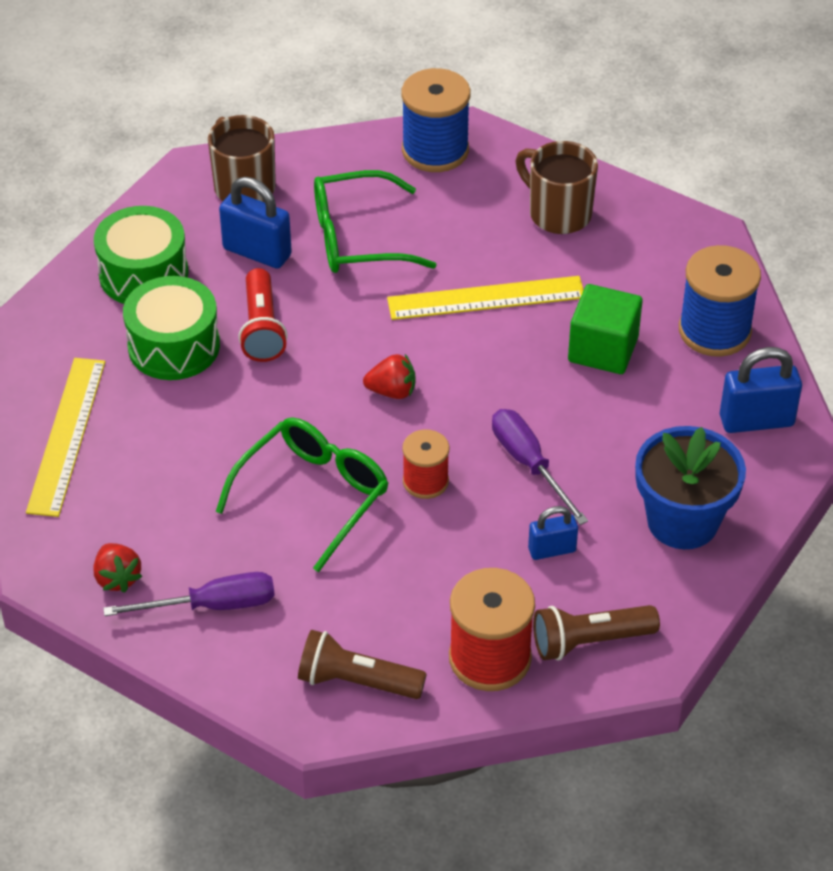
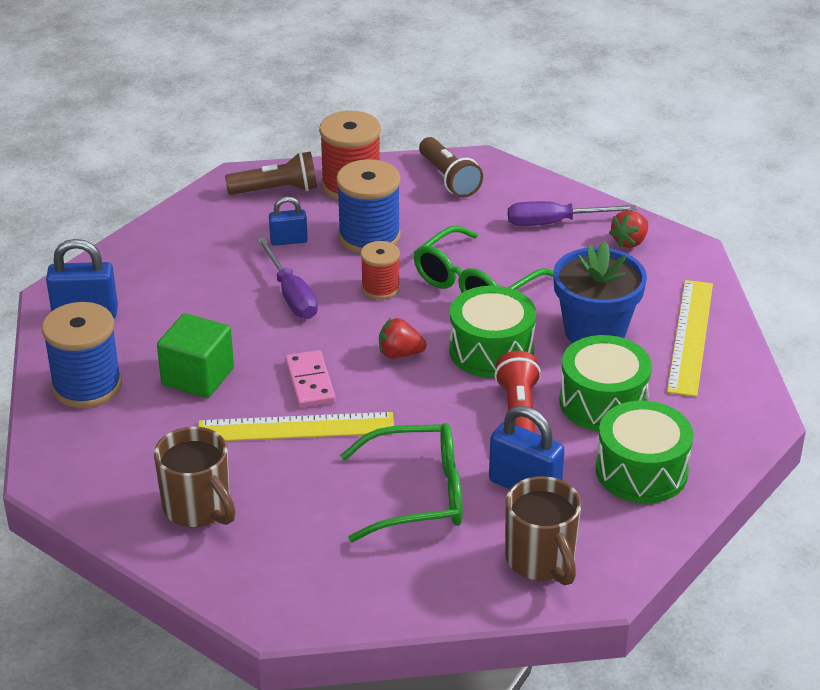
camera: 175 degrees left, 10 degrees down
red strawberry [93,543,143,593] -> red strawberry turned 120 degrees counterclockwise [609,210,648,248]
brown flashlight [298,630,427,699] -> brown flashlight turned 45 degrees clockwise [419,137,483,198]
blue spool [401,68,470,172] -> blue spool moved to [336,159,401,254]
blue flower pot [635,426,746,549] -> blue flower pot moved to [553,241,647,343]
none -> pink domino [285,350,336,408]
none -> green drum [449,286,536,378]

